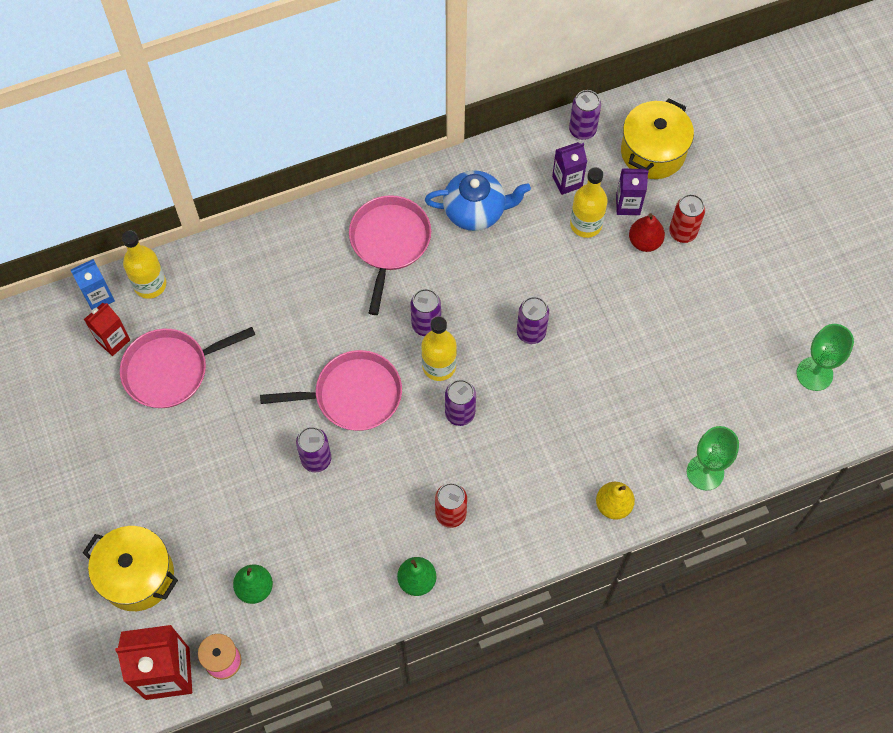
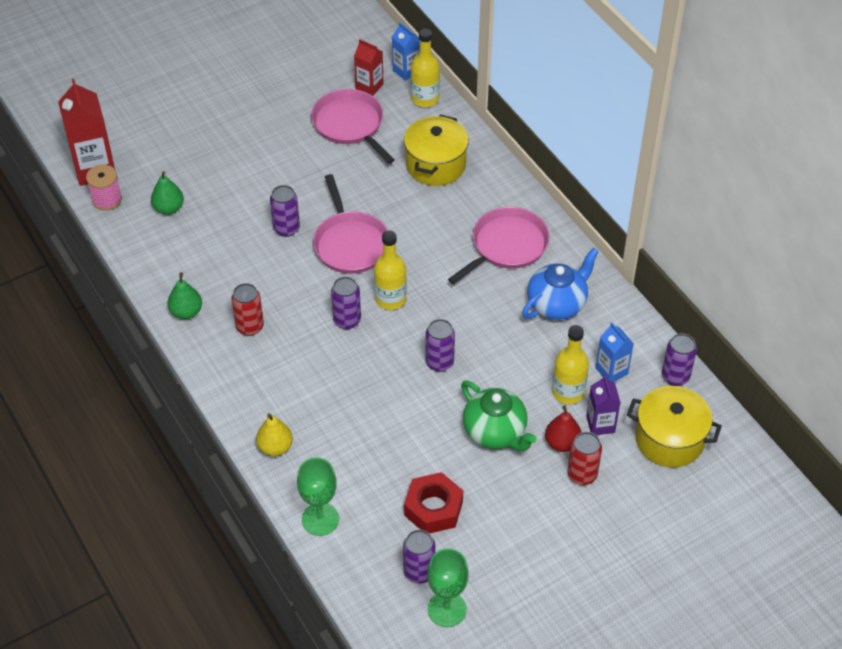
camera: 80 degrees right, 15 degrees down
yellow pot [83,526,178,611] -> yellow pot moved to [404,115,469,186]
pink pan [349,195,431,315] -> pink pan turned 45 degrees counterclockwise [448,207,550,284]
purple can [410,289,441,336] -> purple can moved to [403,530,435,584]
blue teapot [425,170,531,231] -> blue teapot turned 120 degrees counterclockwise [522,248,599,320]
purple carton [552,142,587,195] -> blue carton [596,322,634,382]
none -> red nut [404,472,463,534]
none -> green teapot [461,381,537,451]

